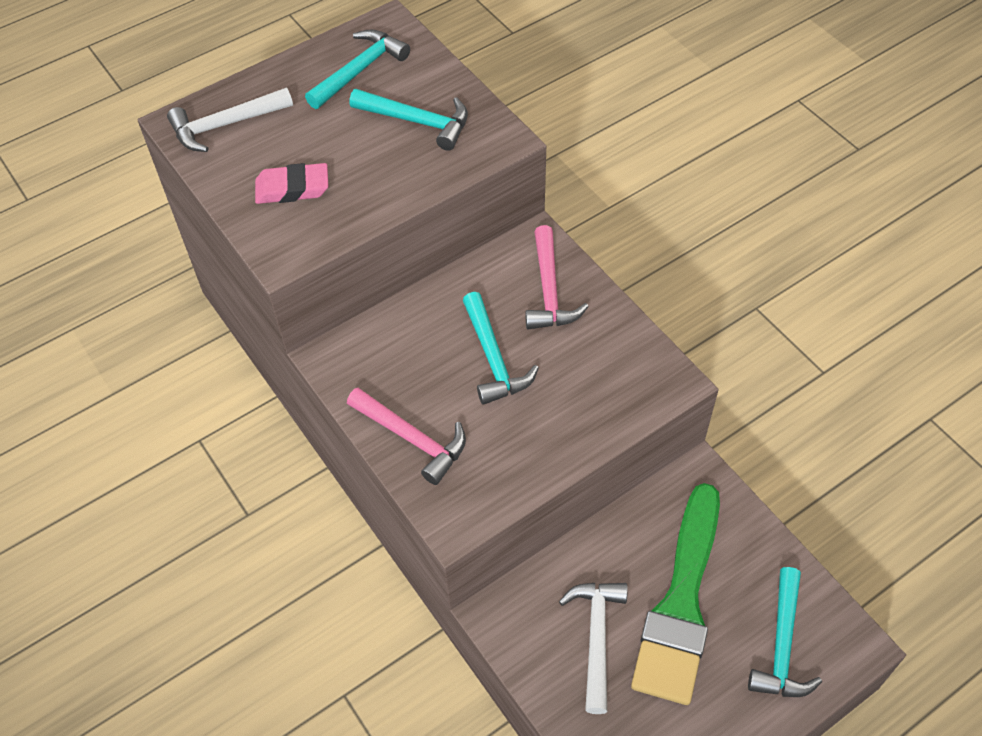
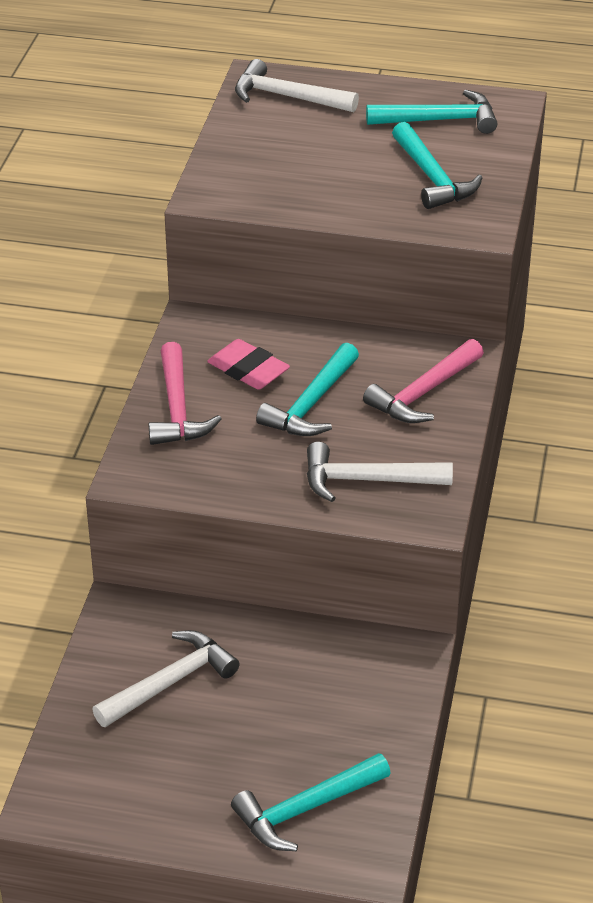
camera: 45 degrees right, 15 degrees down
pink eraser [255,163,328,204] -> pink eraser moved to [207,339,290,390]
green brush [631,483,720,705] -> none
none -> white hammer [307,442,453,502]

